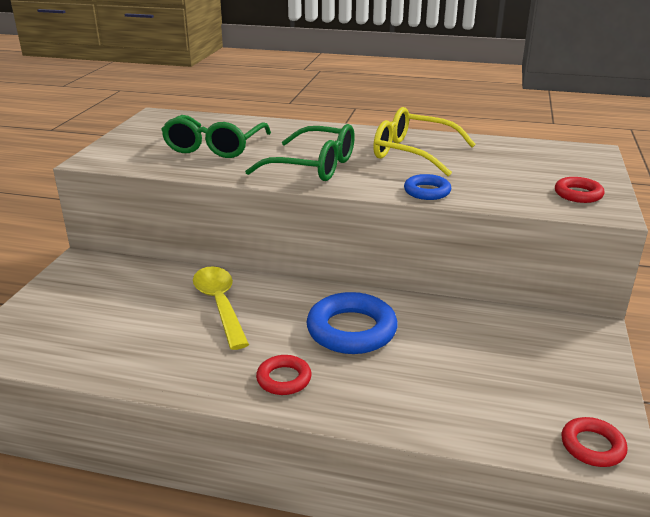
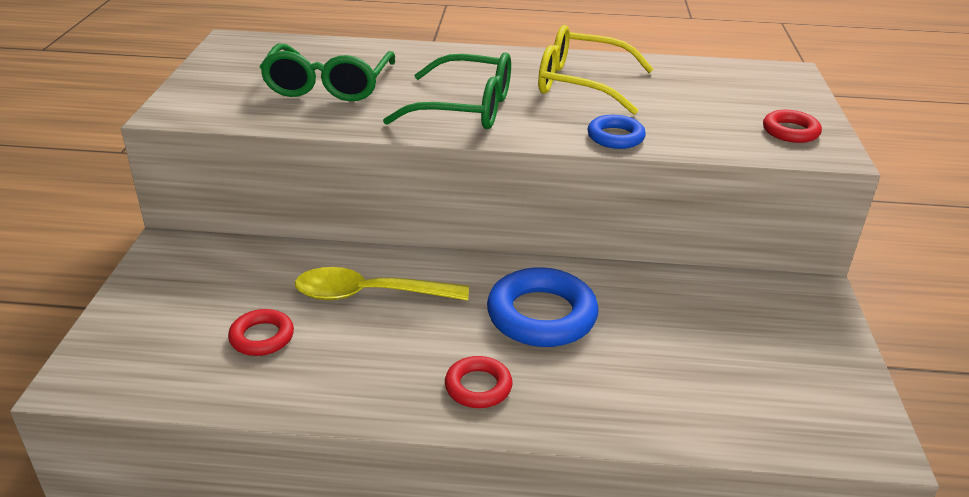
camera: 10 degrees left, 5 degrees up
yellow spoon [193,266,249,350] -> yellow spoon turned 60 degrees counterclockwise [295,267,469,301]
red ring [561,417,628,467] -> red ring moved to [228,309,294,356]

